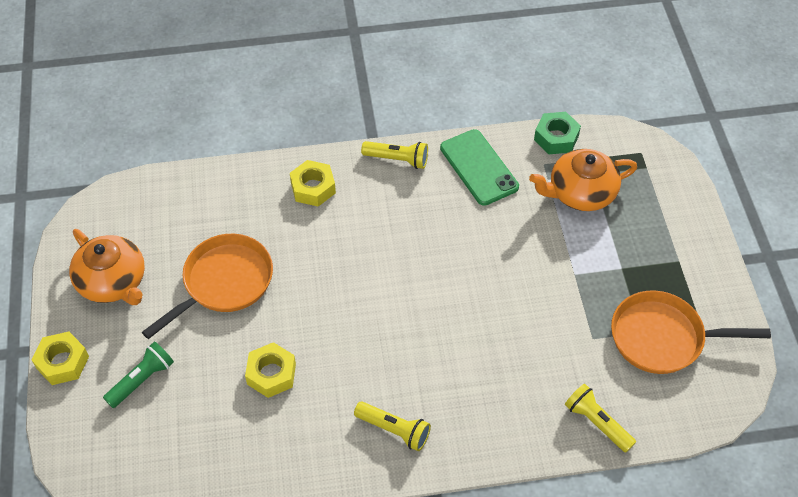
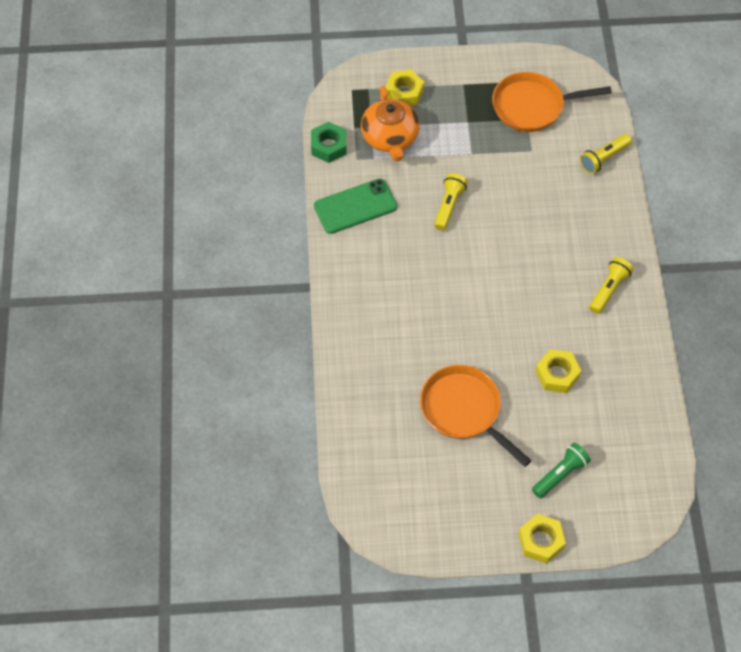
camera: 85 degrees left, 5 degrees up
orange teapot [69,229,145,305] -> none
green flashlight [103,342,174,408] -> green flashlight turned 90 degrees clockwise [532,443,591,498]
yellow nut [290,160,336,207] -> yellow nut moved to [385,70,424,106]
yellow flashlight [361,141,428,169] -> yellow flashlight moved to [434,173,468,231]
orange pan [611,291,771,374] -> orange pan turned 75 degrees clockwise [492,72,612,132]

